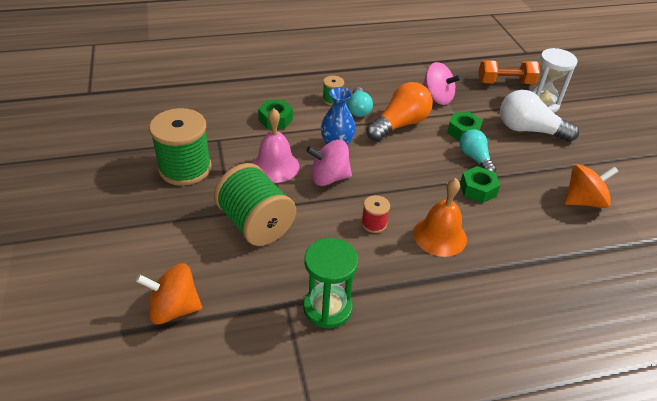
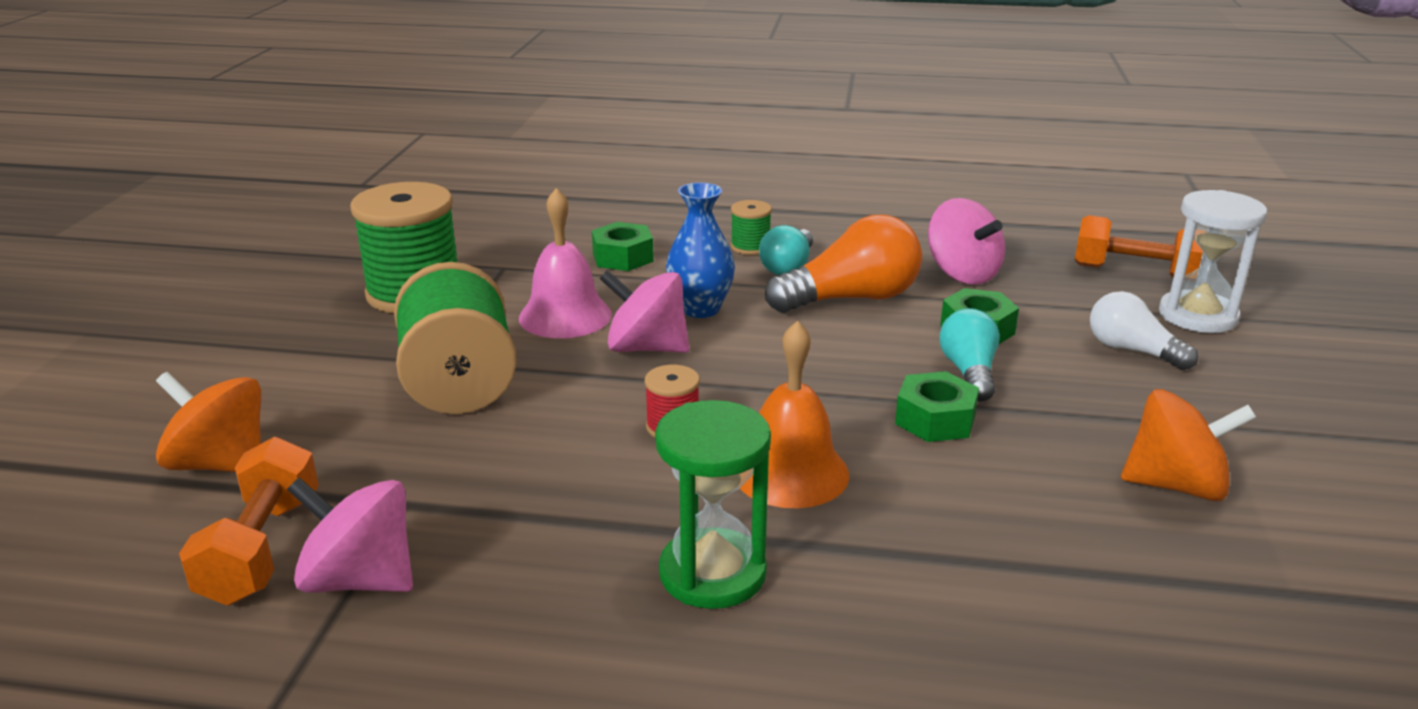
camera: 25 degrees right, 15 degrees down
green hourglass [303,238,358,328] -> green hourglass moved to [655,400,771,609]
white light bulb [500,90,579,142] -> white light bulb [1090,291,1198,370], size x0.62
none -> orange dumbbell [179,437,319,606]
none -> pink spinning top [287,477,413,593]

